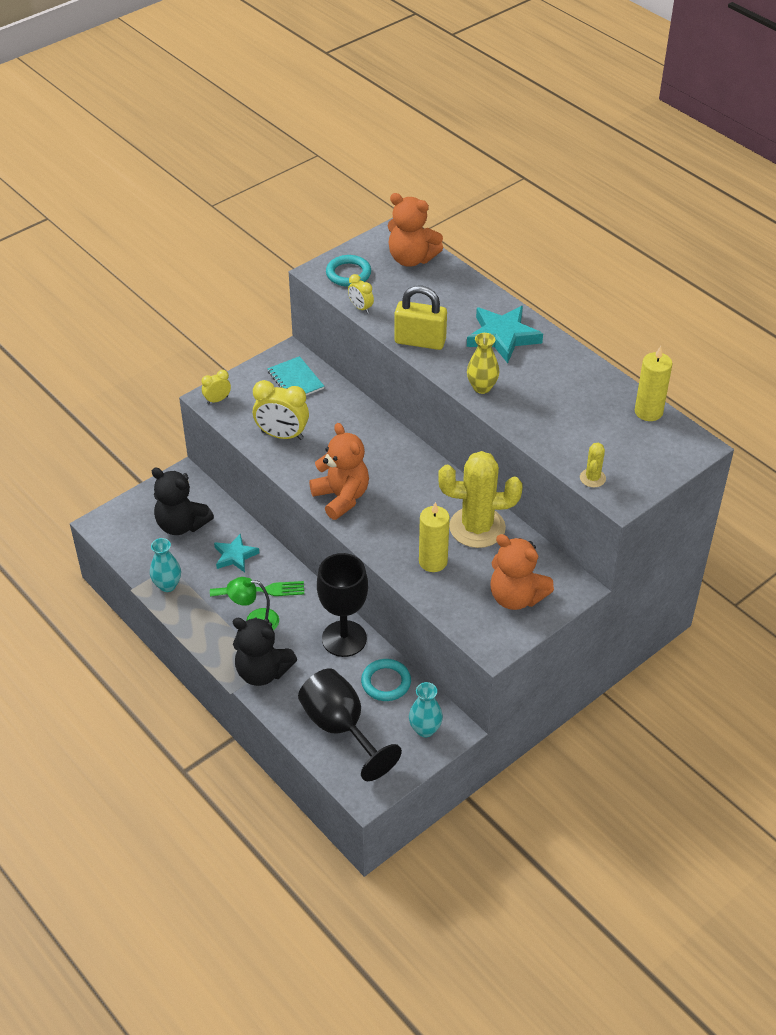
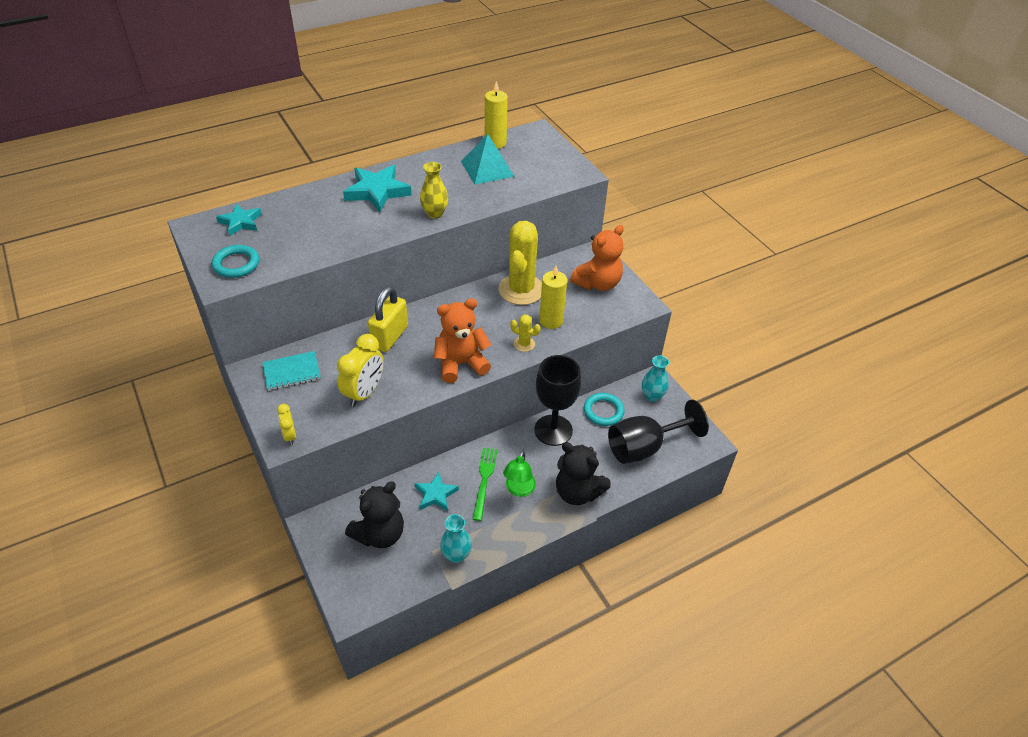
camera: 80 degrees left, 0 degrees up
black teddy bear [233,617,297,686] -> black teddy bear turned 90 degrees clockwise [556,442,611,505]
yellow clock [348,274,374,314] -> none
orange teddy bear [388,193,443,267] -> turquoise star [216,204,262,236]
yellow padlock [394,286,447,350] -> yellow padlock moved to [368,286,408,352]
yellow cactus [580,443,606,488] -> yellow cactus moved to [510,314,541,352]
none -> turquoise pyramid [461,134,515,184]

